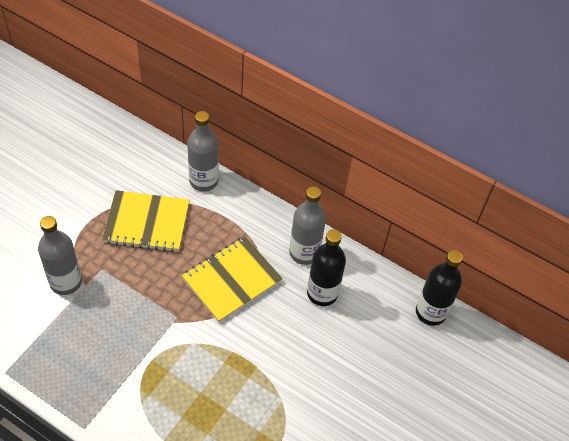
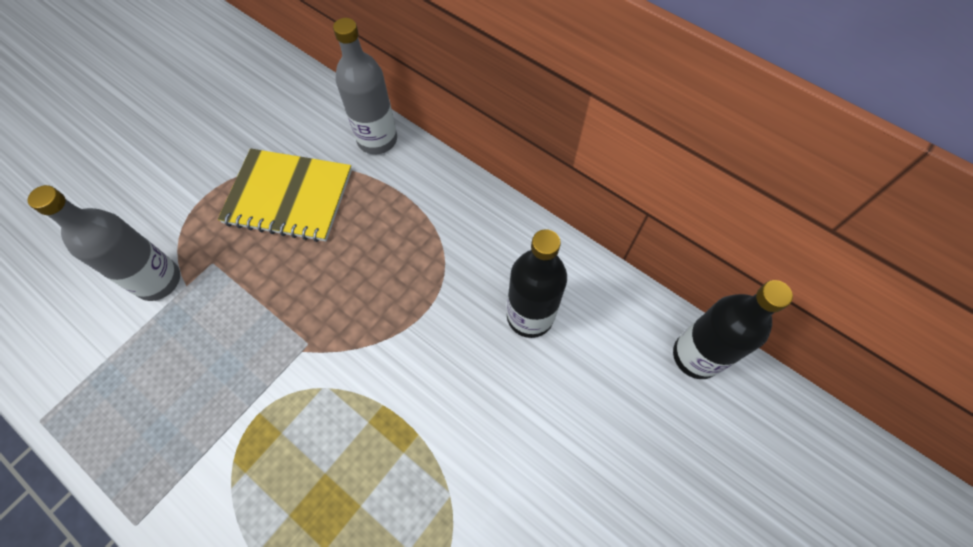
camera: 10 degrees right, 10 degrees up
yellow notebook [182,237,283,322] -> none
grey bottle [289,187,326,265] -> none

